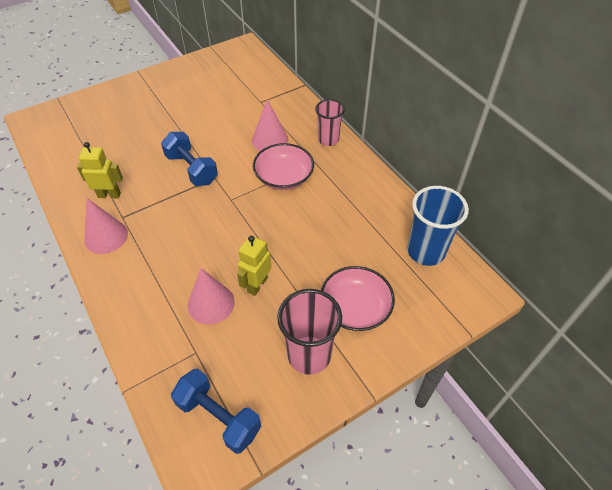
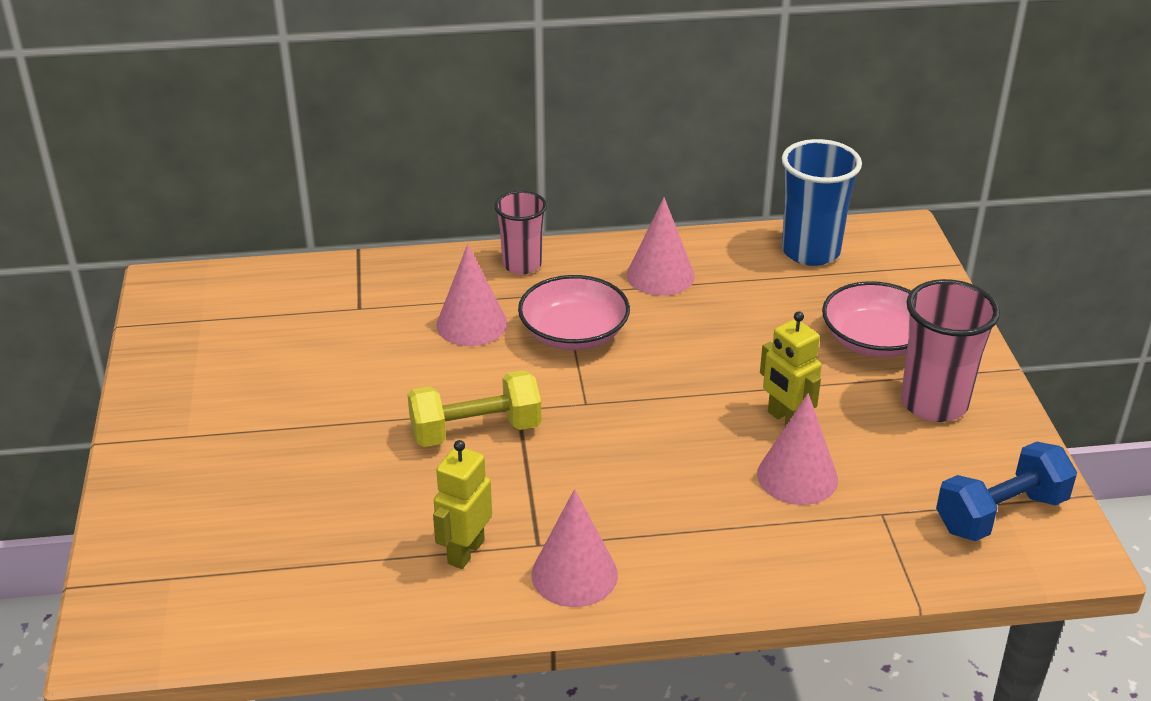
camera: 65 degrees left, 15 degrees down
blue dumbbell [161,132,218,186] -> yellow dumbbell [407,370,542,447]
none -> pink cone [627,197,695,296]

